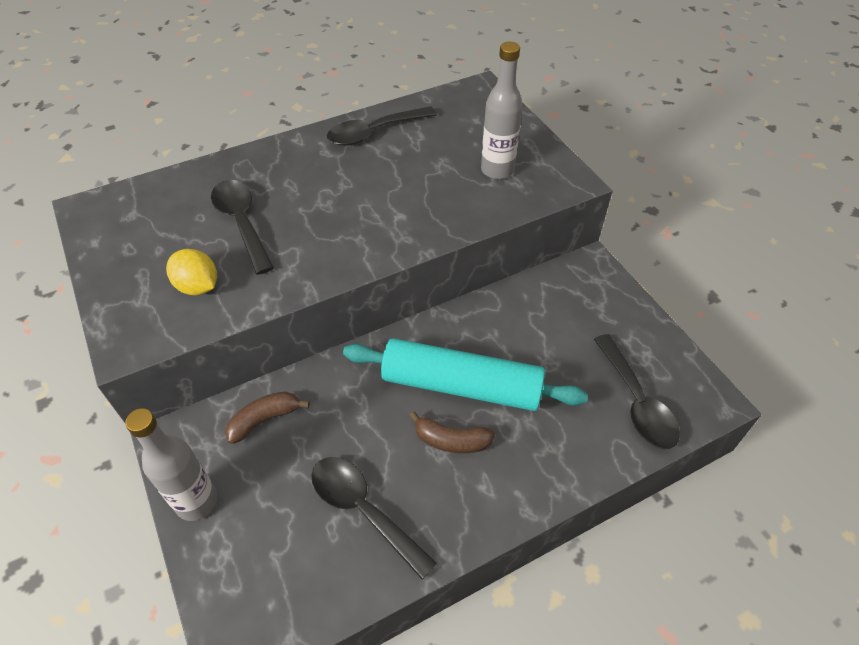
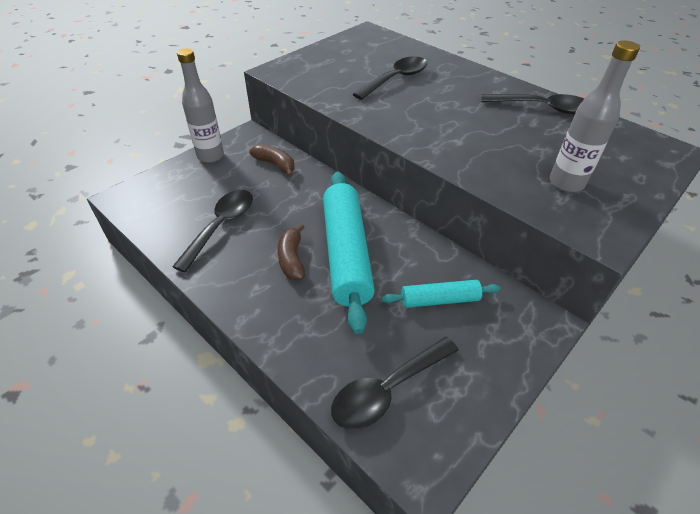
camera: 70 degrees right, 5 degrees down
yellow lemon [166,249,217,295] -> none
black spoon [327,106,437,146] -> black spoon turned 150 degrees clockwise [482,94,584,114]
none -> turquoise rolling pin [381,280,500,308]

